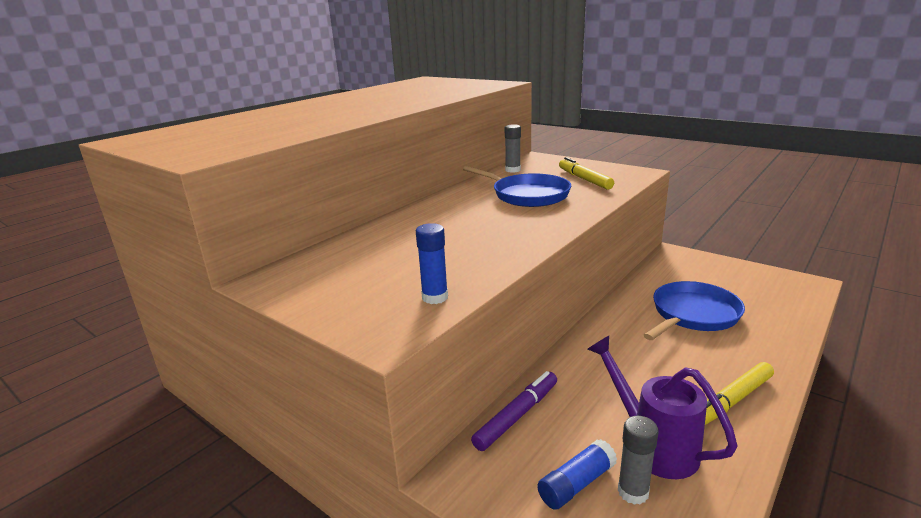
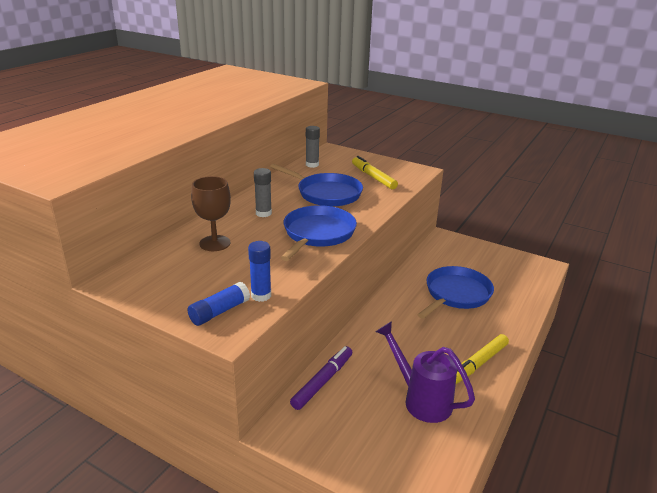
camera: 10 degrees left, 5 degrees up
blue glue stick [537,439,617,510] -> blue glue stick moved to [187,282,250,326]
grey glue stick [618,416,659,505] -> grey glue stick moved to [254,168,272,217]
none -> brown goblet [191,176,231,251]
none -> blue pan [280,205,357,261]

